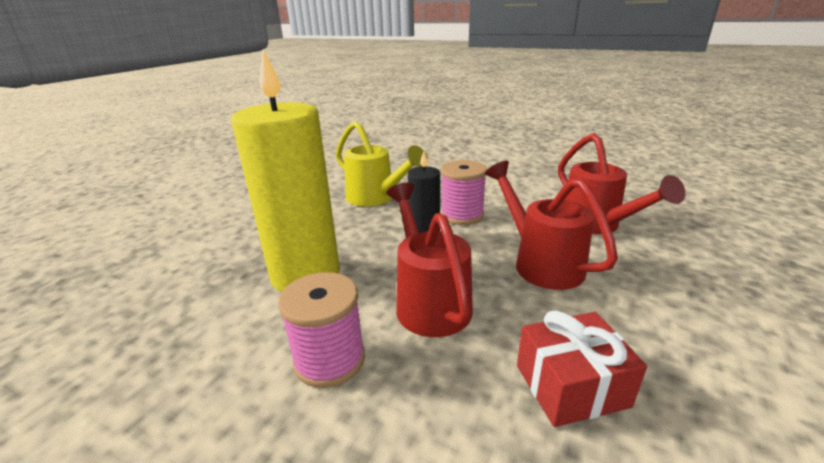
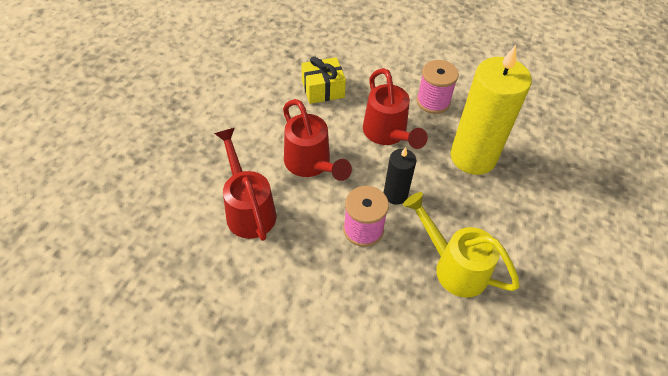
camera: 175 degrees right, 25 degrees up
red gift [517,311,647,427] -> yellow gift [301,56,346,104]

